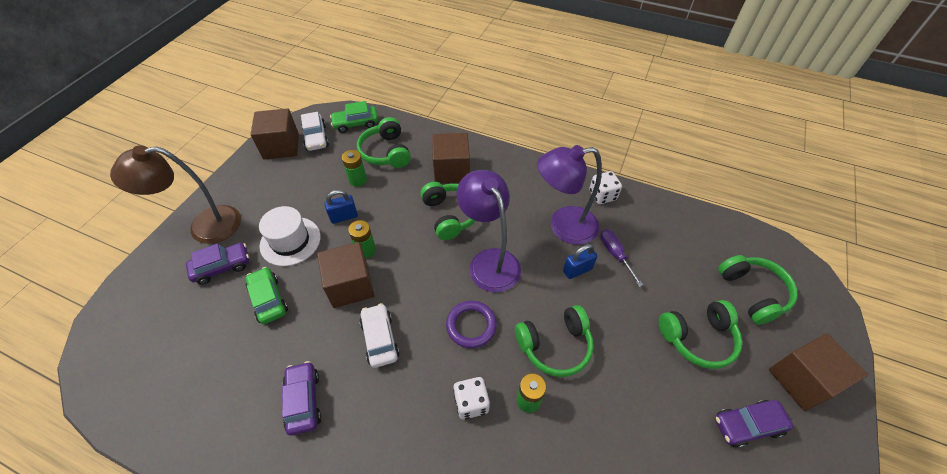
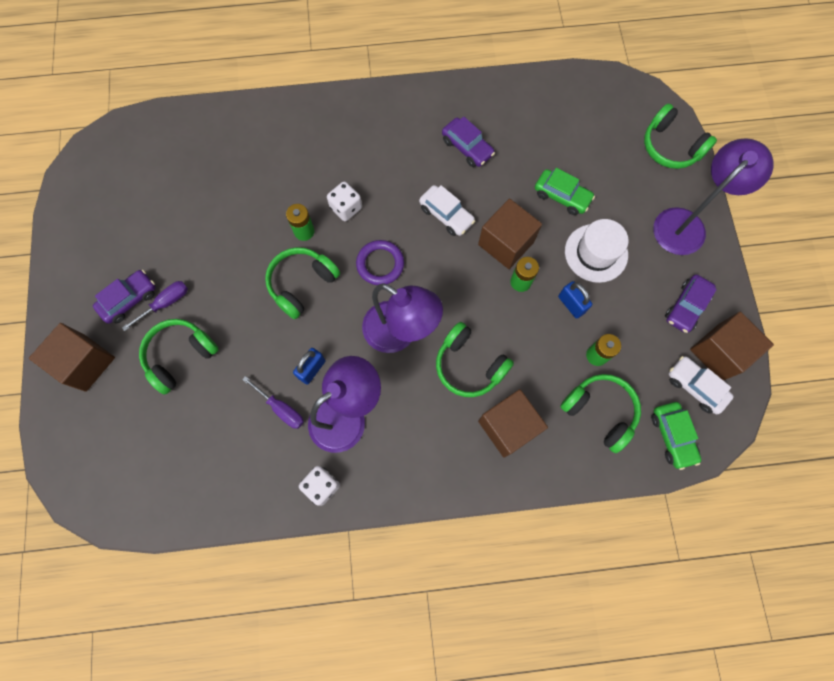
camera: 150 degrees right, 20 degrees up
brown lamp [110,145,241,244] -> purple lamp [653,138,774,255]
purple car [186,243,249,285] -> purple car moved to [665,275,717,333]
blue padlock [325,190,358,224] -> blue padlock turned 75 degrees counterclockwise [558,281,592,319]
green car [330,101,378,133] -> green car turned 120 degrees clockwise [651,402,701,470]
green headphones [718,255,798,325] -> green headphones moved to [644,104,717,169]
none -> purple screwdriver [122,281,188,331]

